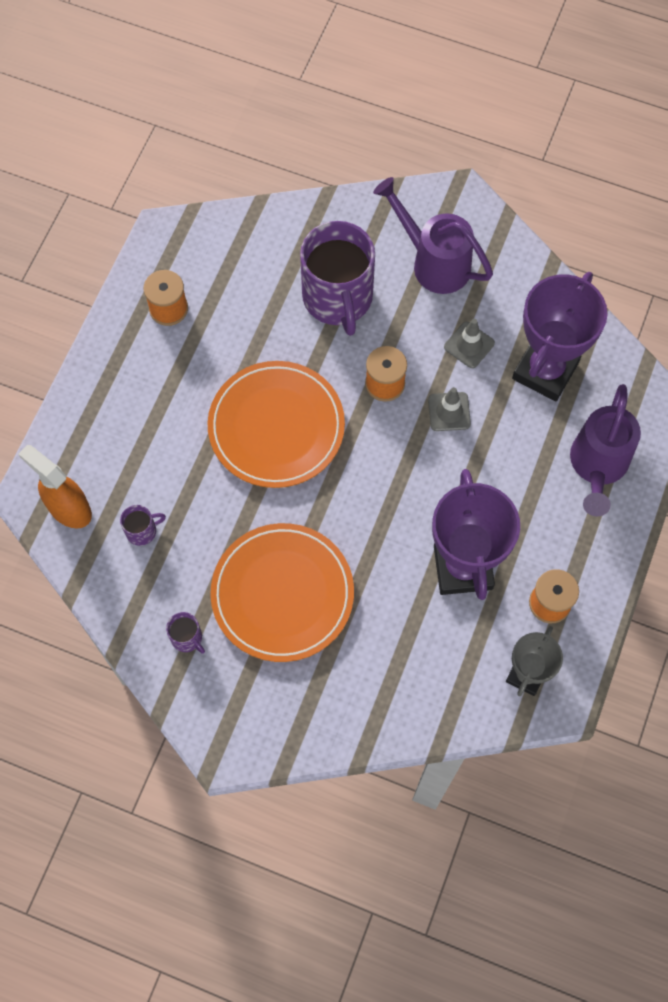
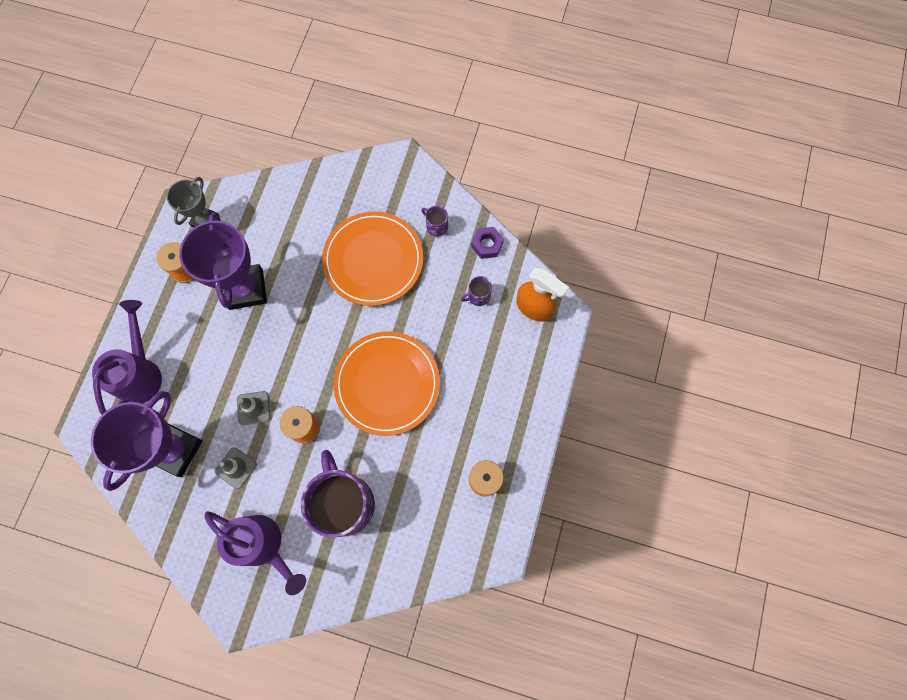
camera: 175 degrees right, 5 degrees up
none -> purple nut [471,227,504,259]

